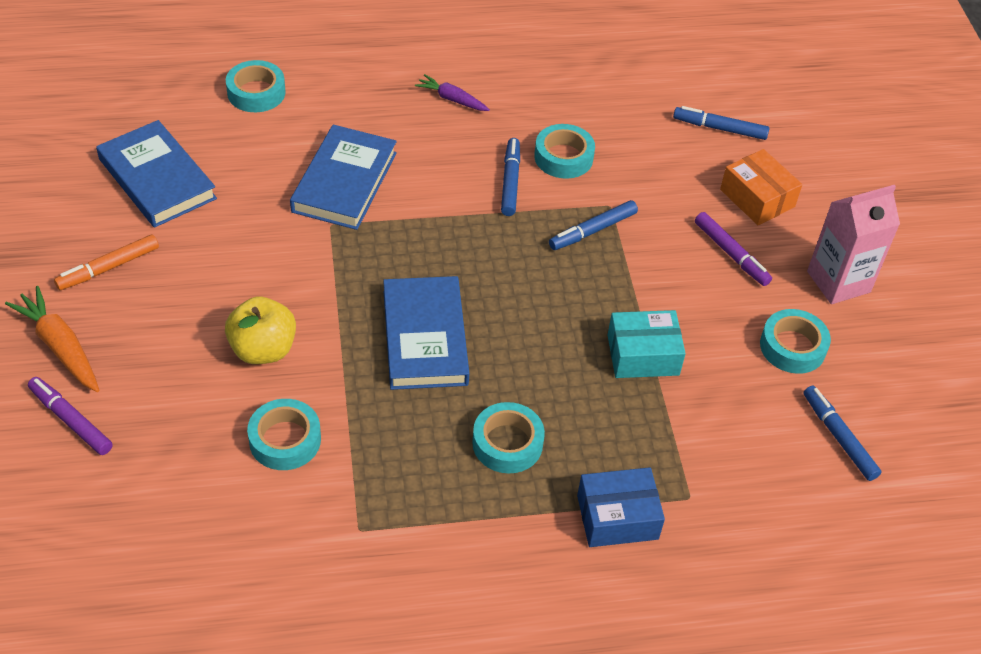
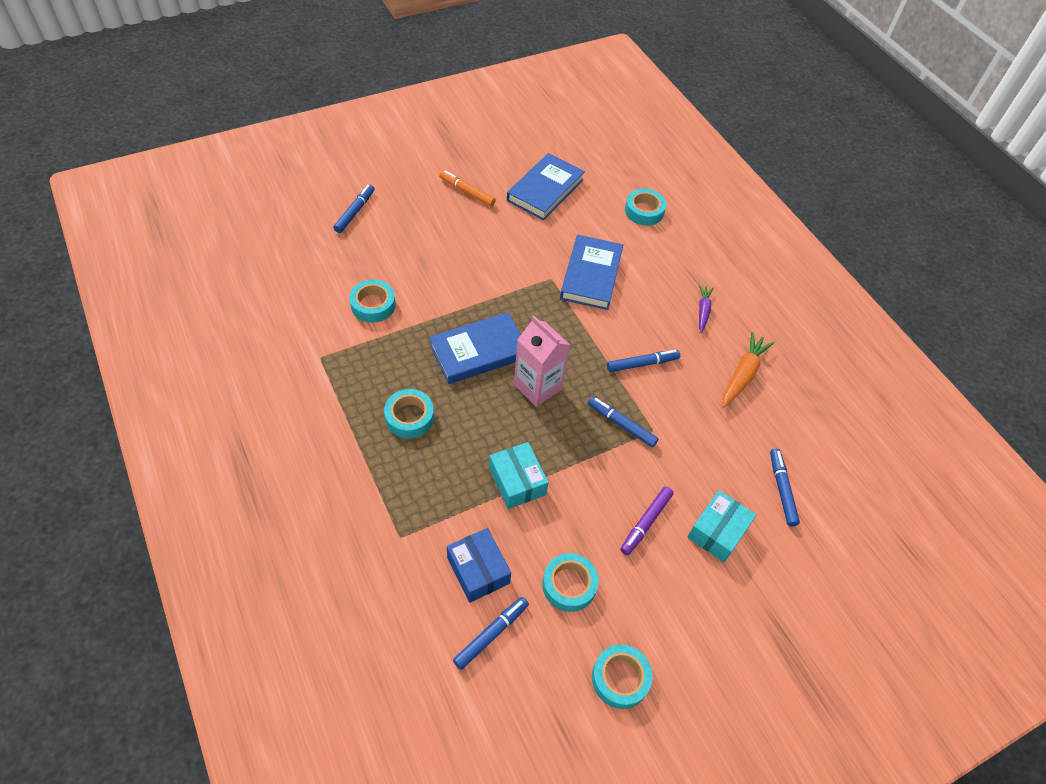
camera: 70 degrees right, 5 degrees up
orange carrot [5,286,99,392] -> orange carrot moved to [722,332,774,408]
purple marker [28,377,113,455] -> blue marker [333,184,375,233]
yellow apple [225,296,296,364] -> none
blue book [290,125,397,230] -> blue book turned 75 degrees counterclockwise [560,235,623,310]
turquoise tape [534,124,595,179] -> turquoise tape moved to [592,644,652,709]
blue box [577,467,665,547] -> blue box moved to [447,528,511,603]
orange box [720,149,802,225] -> turquoise box [687,490,756,562]
pink carton [807,185,900,304] -> pink carton moved to [514,316,570,407]

